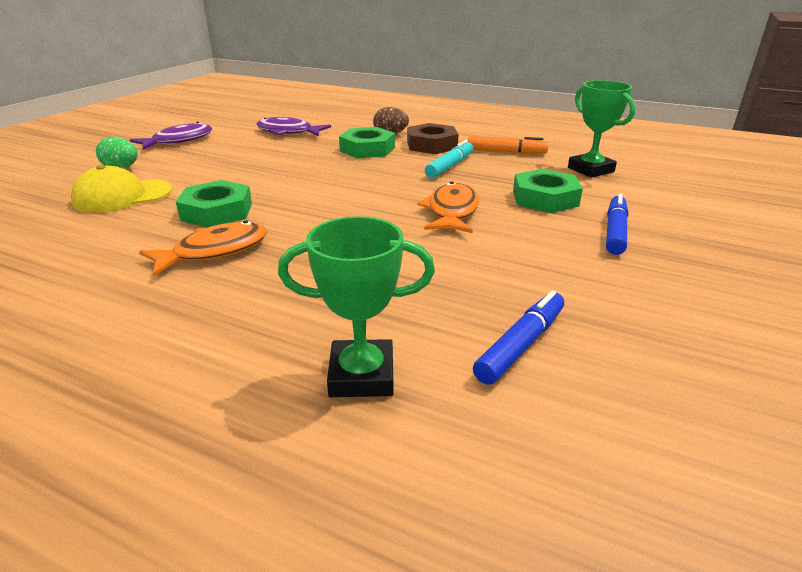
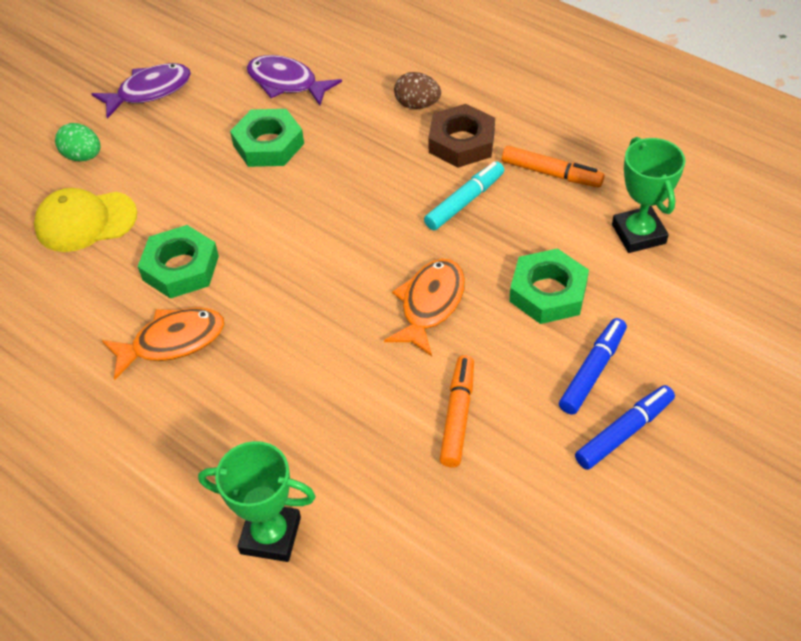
camera: 15 degrees right, 20 degrees up
green nut [339,127,395,158] -> green nut moved to [230,109,304,167]
blue marker [473,291,564,385] -> blue marker moved to [575,385,675,470]
none -> orange marker [439,355,474,467]

